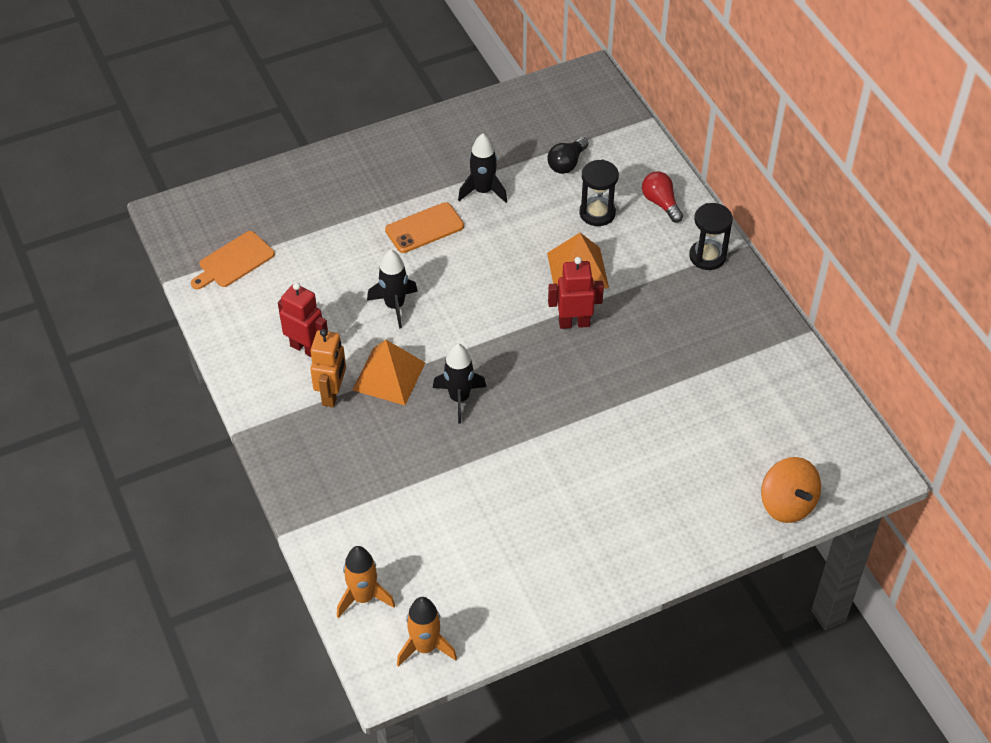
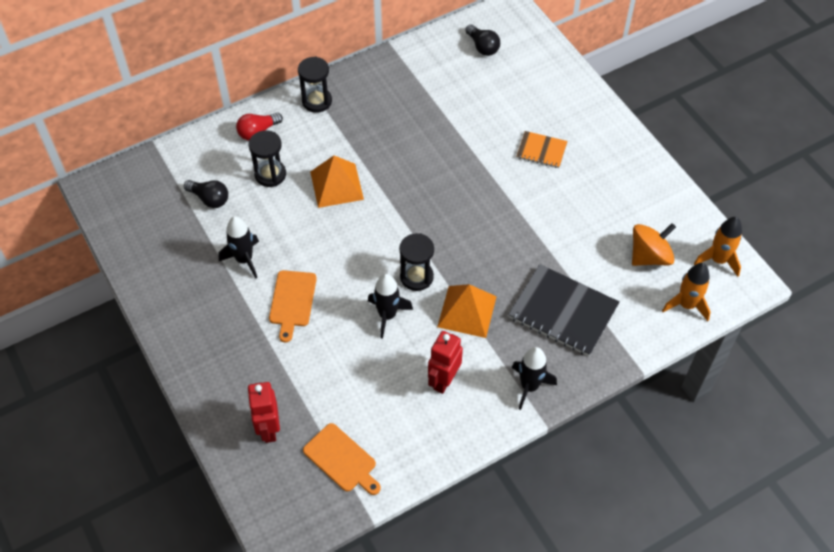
camera: 95 degrees left, 5 degrees up
orange robot [310,329,346,407] -> none
orange phone [385,202,464,253] -> orange cutting board [269,270,317,342]
black rocket [433,344,486,424] -> black rocket moved to [512,347,557,410]
red robot [548,257,604,329] -> red robot moved to [247,382,280,443]
orange spinning top [761,457,821,523] -> orange spinning top moved to [632,223,676,266]
none -> black hourglass [399,233,434,291]
none -> black light bulb [465,24,500,56]
none -> black notebook [508,264,620,356]
none -> orange notebook [517,131,568,168]

